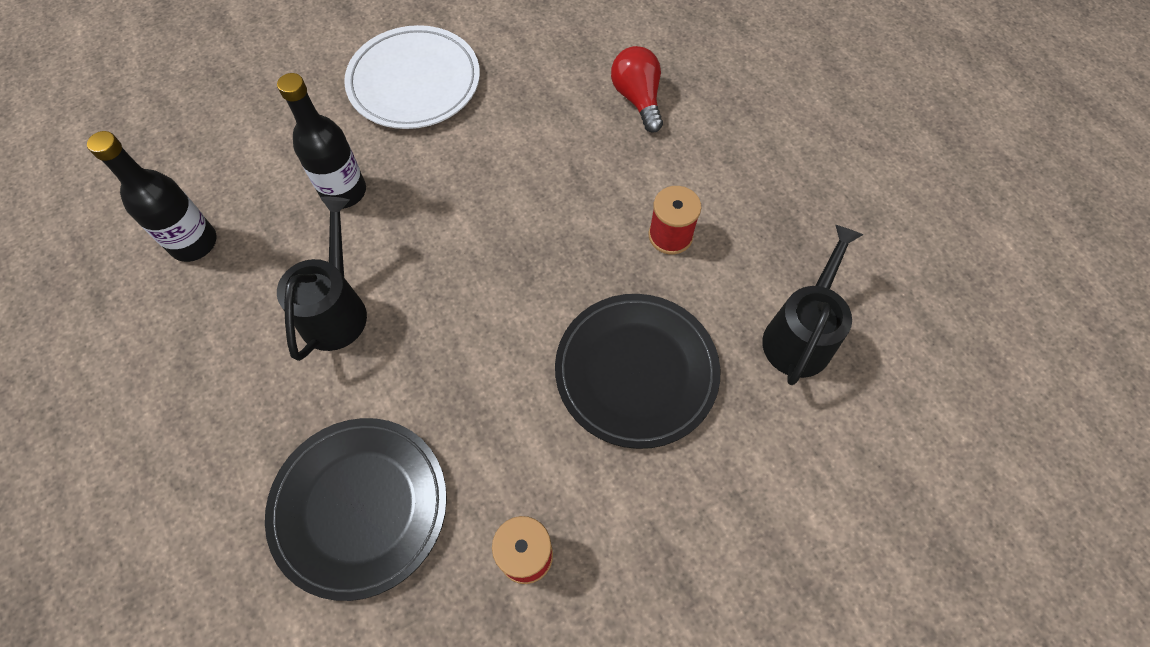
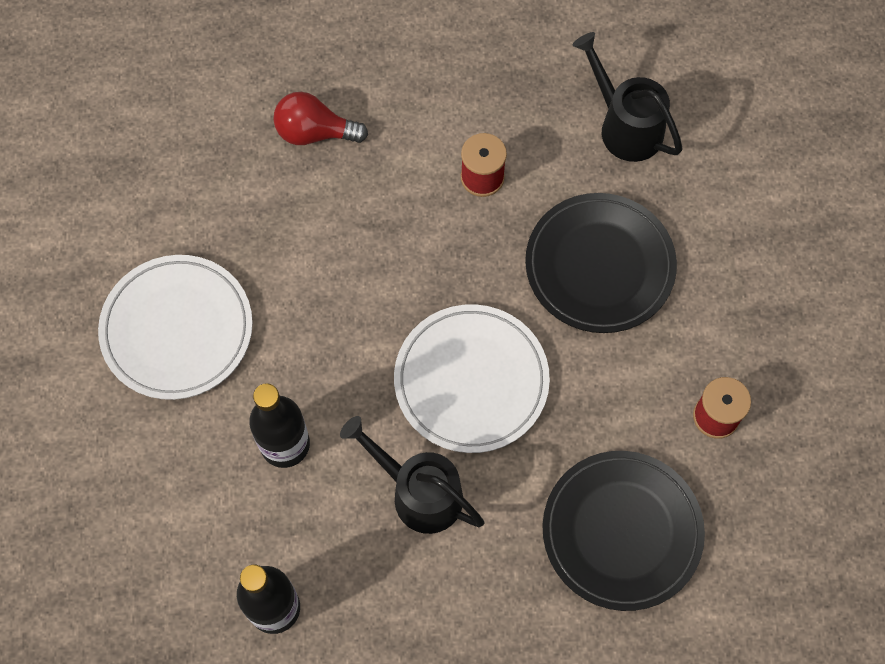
camera: 65 degrees left, 5 degrees up
none -> white plate [394,304,550,453]

